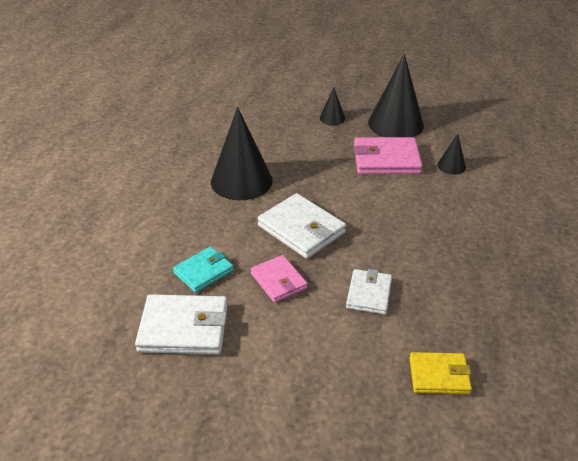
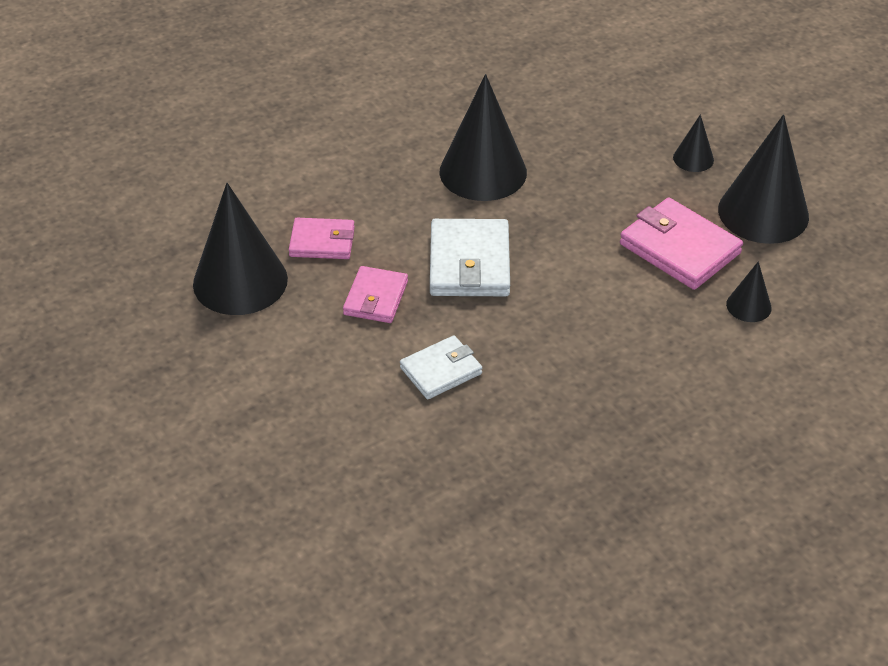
camera: 45 degrees right, 5 degrees up
white wallet [135,294,228,355] -> black cone [193,183,288,315]
turquoise wallet [173,247,234,293] -> pink wallet [289,218,355,259]
yellow wallet [409,352,472,394] -> none

